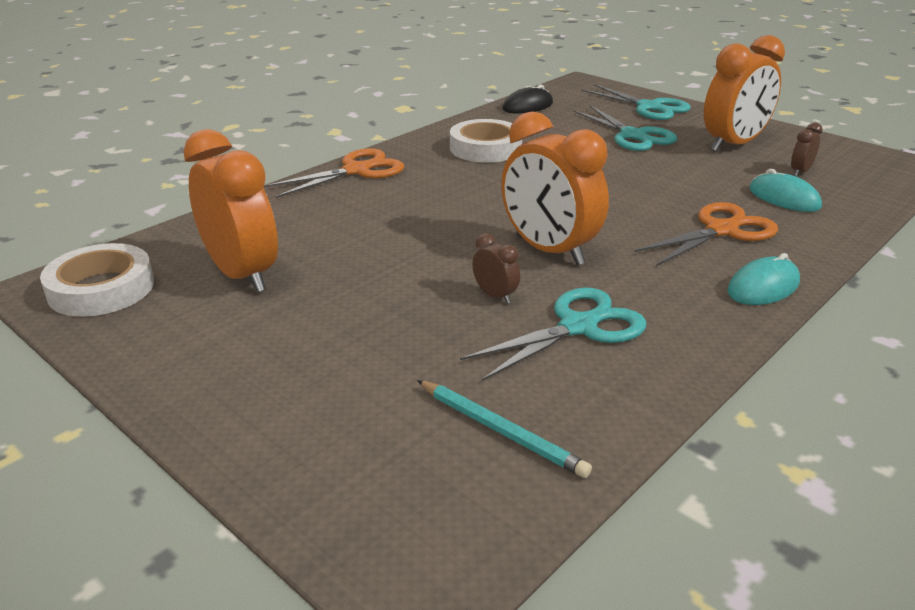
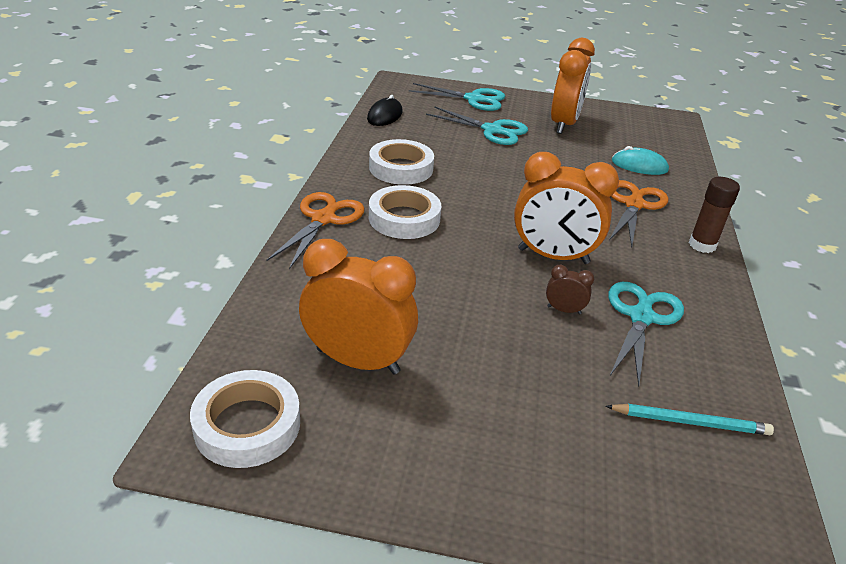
camera: 35 degrees left, 5 degrees up
turquoise mouse [728,253,800,305] -> brown glue stick [689,177,740,253]
brown clock [791,123,823,177] -> none
none -> white tape [369,185,441,239]

